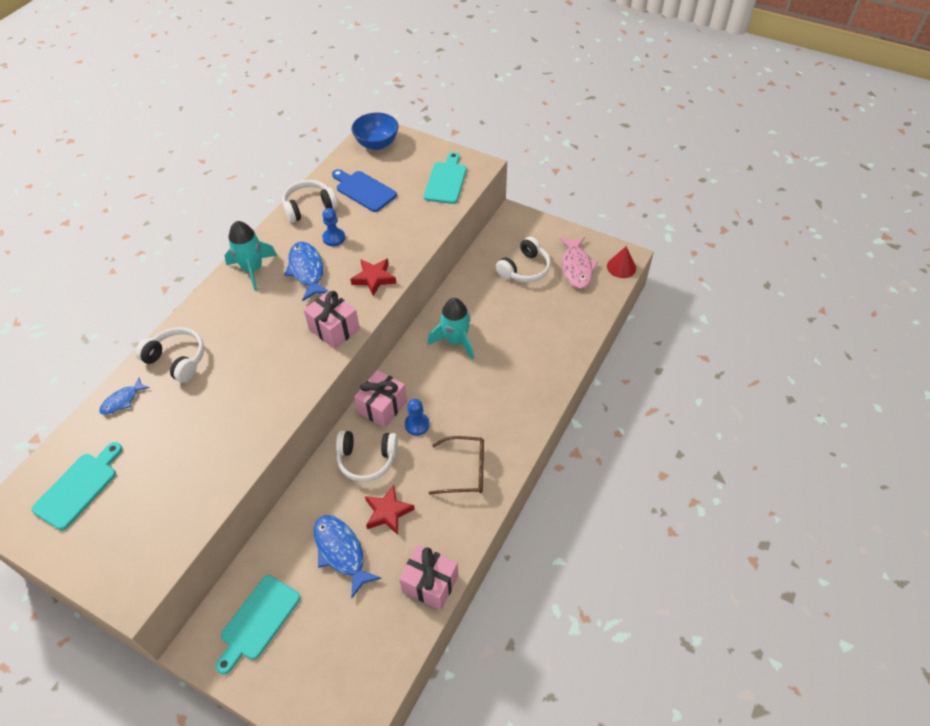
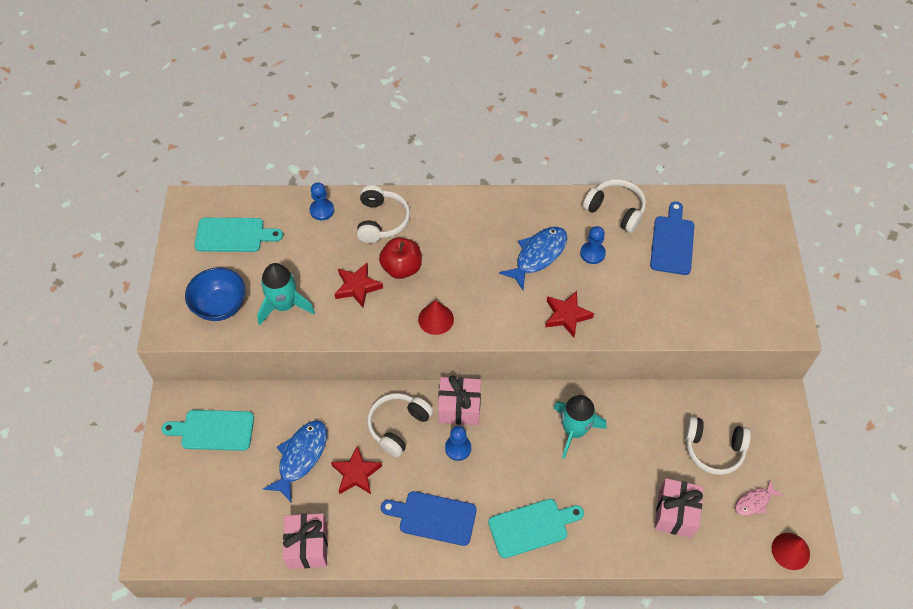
camera: 60 degrees right, 5 degrees up
blue fish [99,378,150,414] -> blue pawn [310,182,334,220]
turquoise rocket [224,221,277,291] -> turquoise rocket moved to [257,263,315,325]
pink gift [304,290,360,349] -> pink gift moved to [654,478,704,538]
white headphones [336,431,398,482] -> white headphones turned 60 degrees clockwise [367,393,433,457]
blue bowl [351,113,398,150] -> blue bowl moved to [185,267,245,321]
turquoise cutting board [424,152,467,204] -> turquoise cutting board moved to [488,499,584,558]
brown glasses [429,436,484,495] -> blue cutting board [381,491,477,546]
pink fish [559,237,598,289] -> pink fish [735,480,782,516], size x0.58
none -> red star [335,263,383,307]
none -> red apple [379,238,422,279]
none -> red cone [418,300,454,335]

